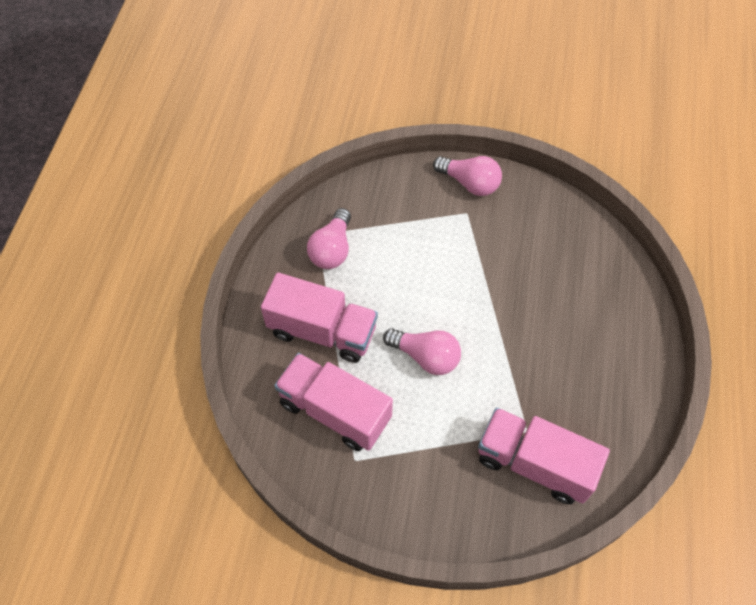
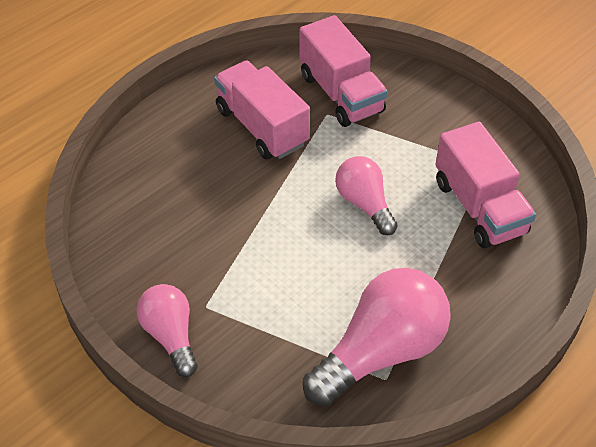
camera: 145 degrees left, 10 degrees down
pink truck [261,273,378,363] -> pink truck moved to [214,60,310,159]
pink light bulb [307,208,351,269] -> pink light bulb [303,268,451,406], size x1.71

